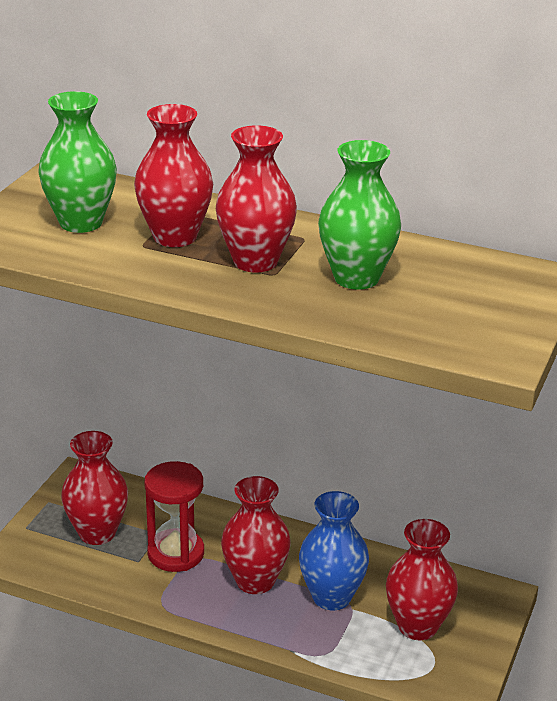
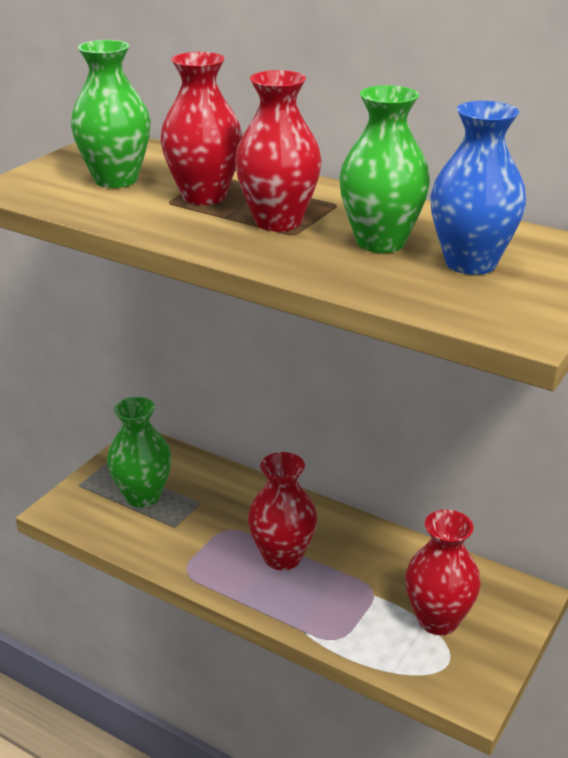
camera: 10 degrees right, 0 degrees up
red vase [61,431,128,545] -> green vase [107,397,172,508]
red hourglass [144,461,204,572] -> none
blue vase [299,491,369,611] -> blue vase moved to [430,101,526,275]

